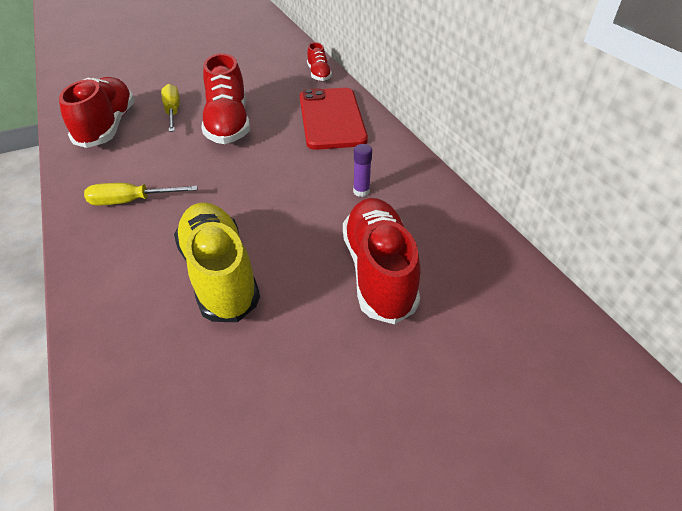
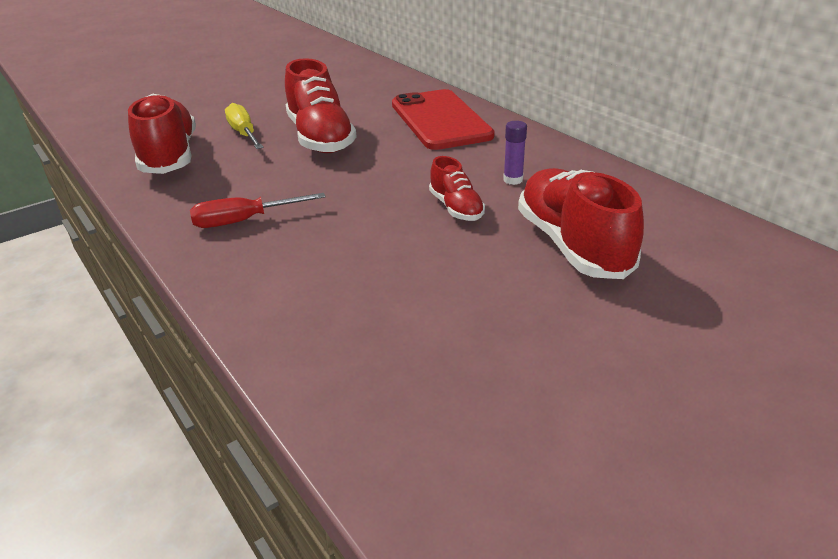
camera: 10 degrees left, 10 degrees down
yellow screwdriver [84,183,198,205] -> red screwdriver [190,193,326,228]
yellow shoe [174,202,260,322] -> none
red shoe [307,42,332,81] -> red shoe moved to [429,156,485,221]

